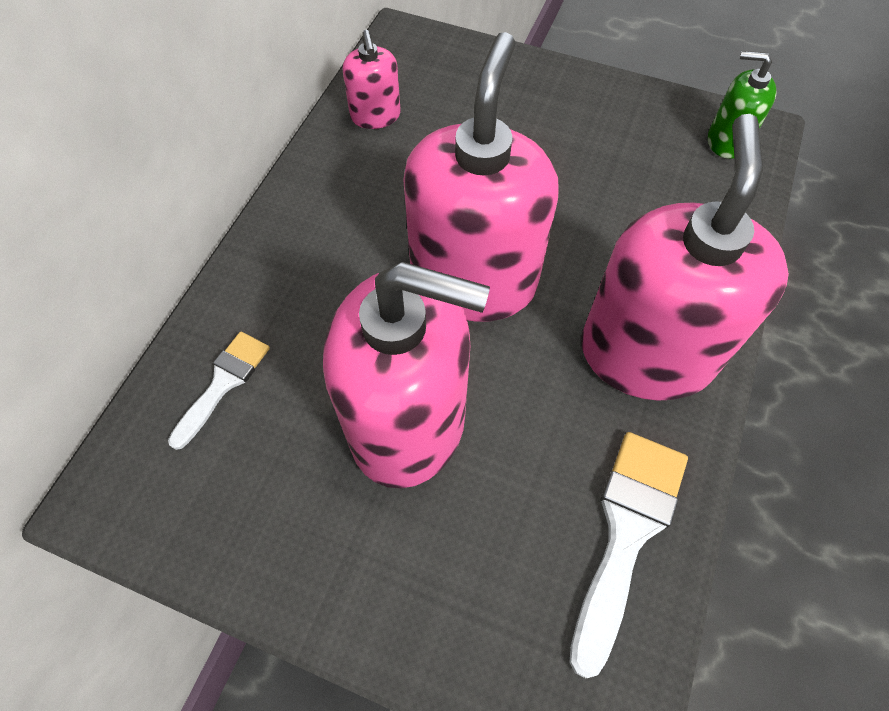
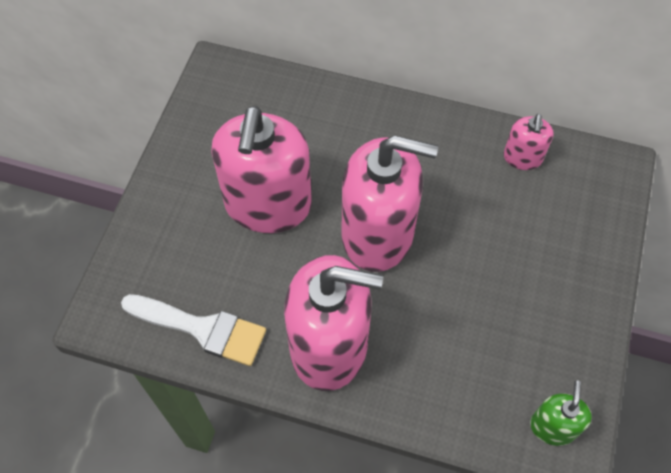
camera: 85 degrees right, 0 degrees up
white brush [168,332,270,450] -> none
pink soap dispenser [343,30,401,129] -> pink soap dispenser turned 60 degrees counterclockwise [504,114,553,170]

